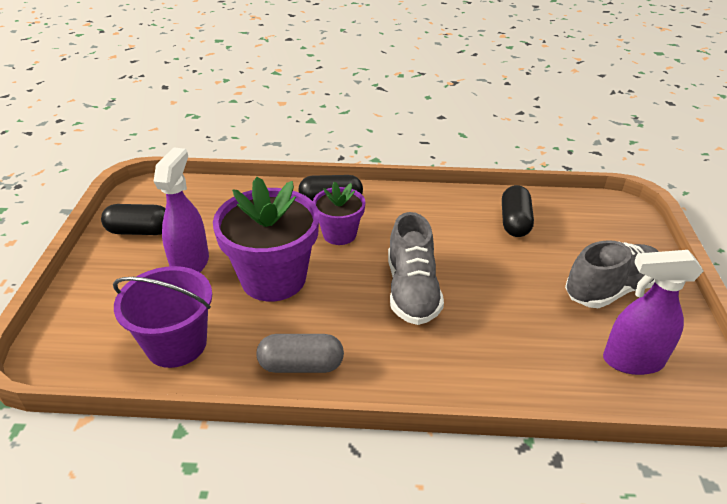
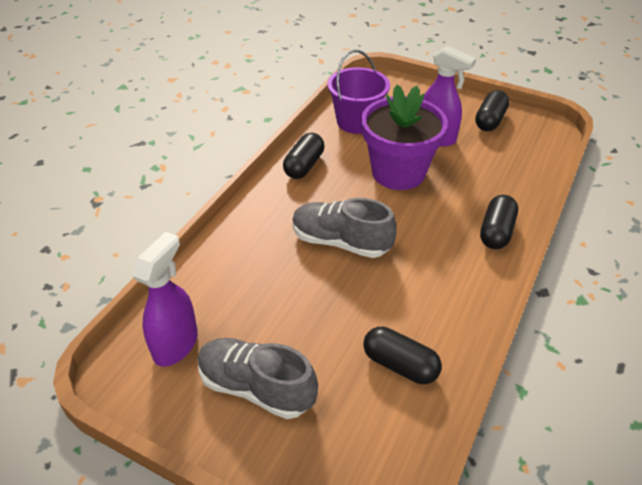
camera: 115 degrees right, 5 degrees up
grey capsule [257,334,344,373] -> black capsule [283,133,325,179]
purple flower pot [313,182,365,245] -> none
grey shoe [565,240,659,308] -> grey shoe turned 120 degrees clockwise [198,338,318,419]

